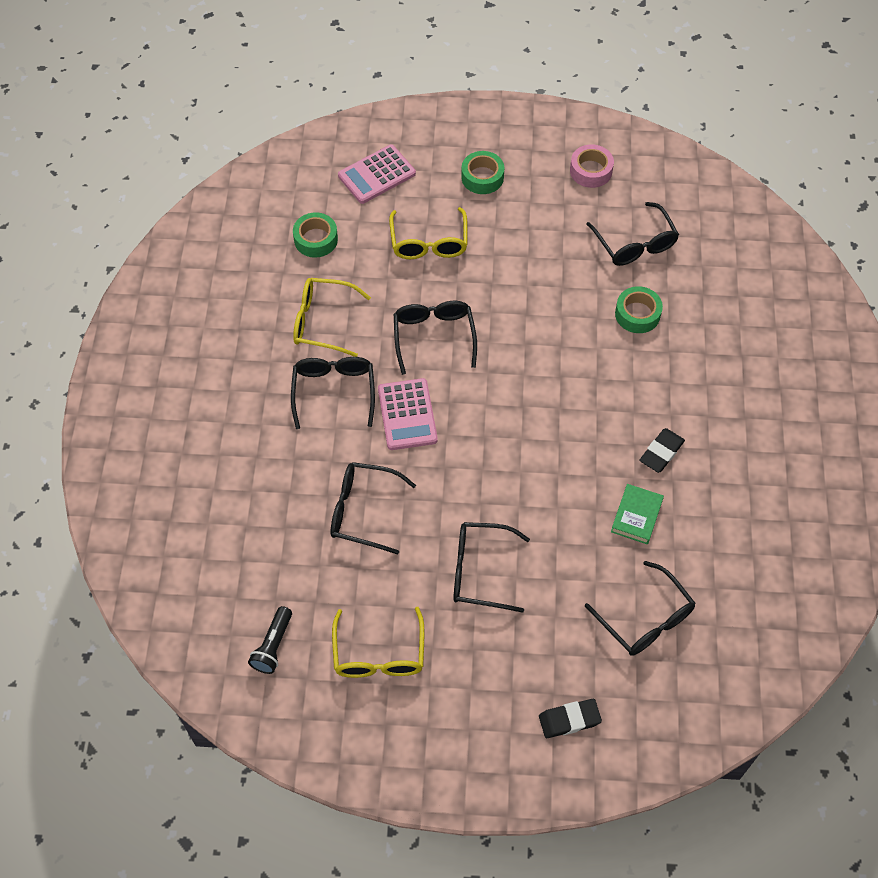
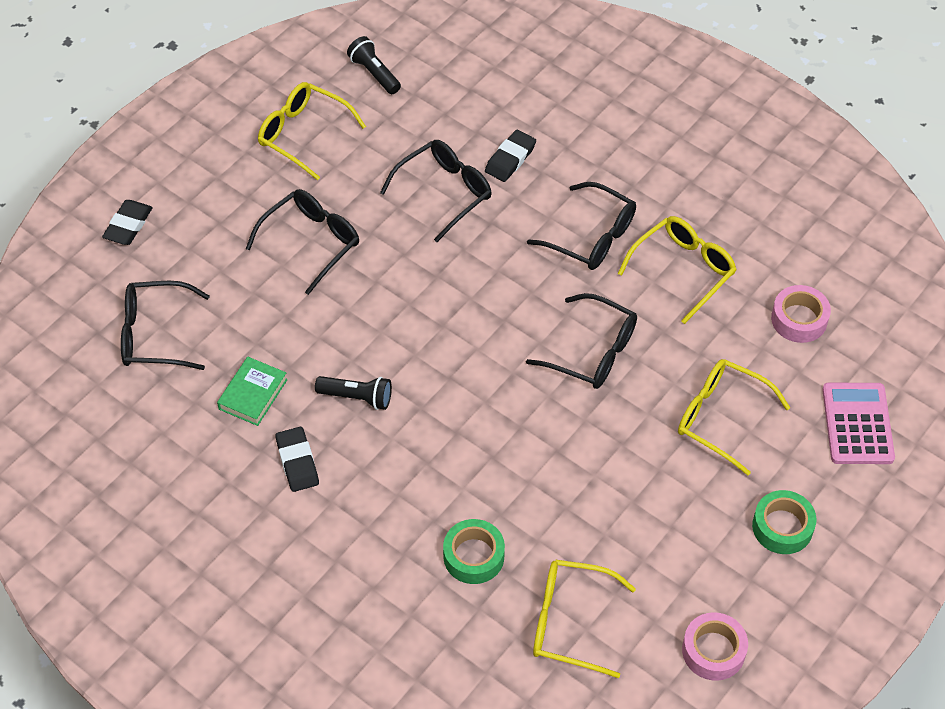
camera: 125 degrees right, 5 degrees down
green tape [293,212,338,258] -> pink tape [771,285,831,343]
pink calculator [378,378,438,450] -> none
black glasses [586,202,679,266] -> yellow glasses [533,559,636,678]
green book [611,484,664,544] -> green book turned 60 degrees clockwise [217,357,288,426]
none -> black flashlight [315,376,392,410]
none -> black eraser [485,130,536,182]

